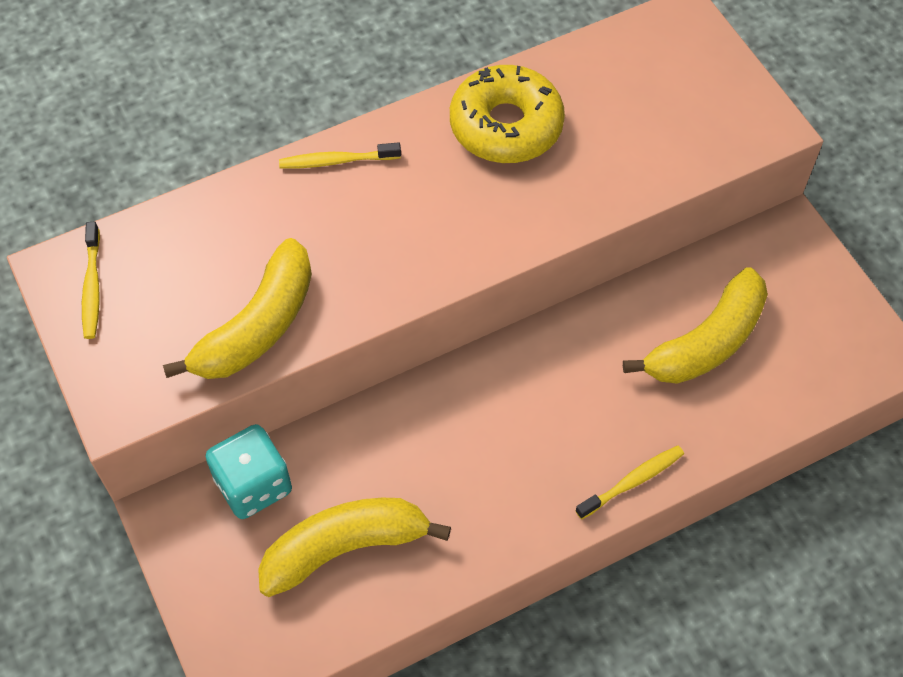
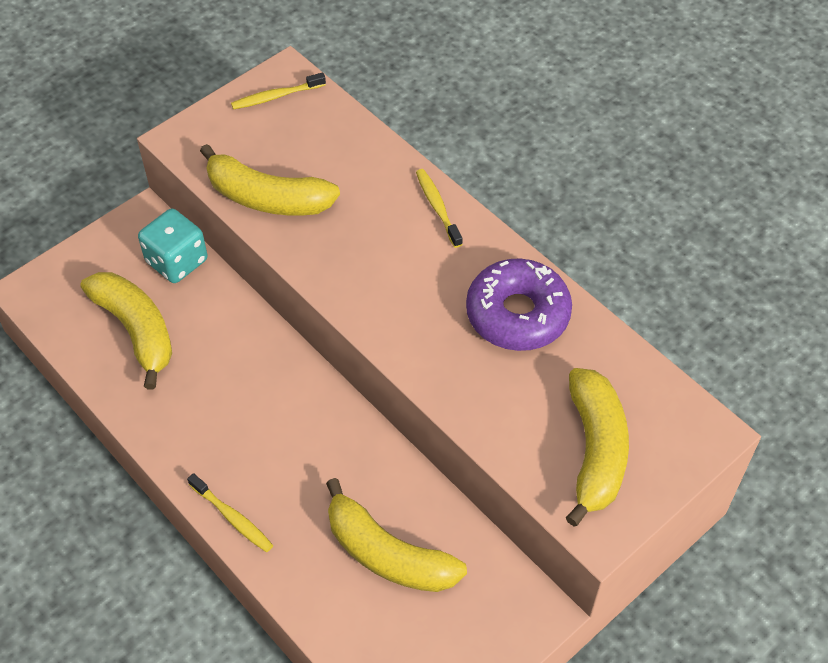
camera: 75 degrees right, 5 degrees down
yellow donut [450,65,565,163] -> purple donut [466,259,572,351]
none -> yellow banana [566,368,629,526]

